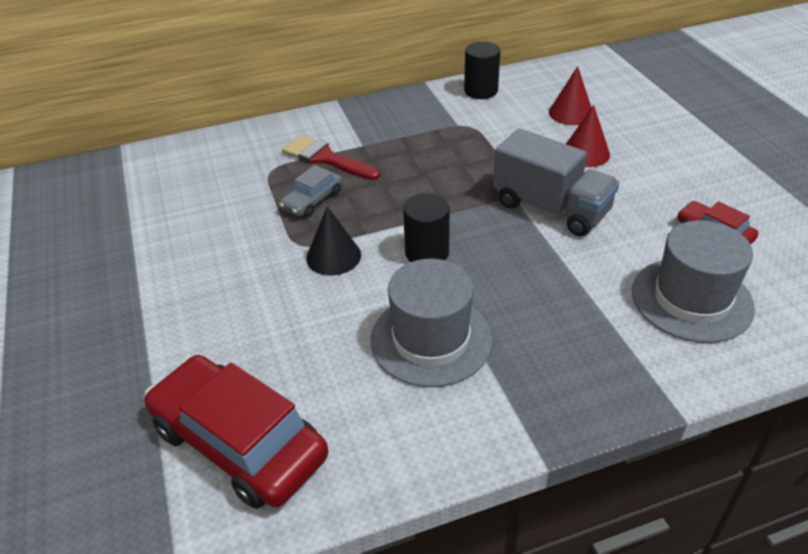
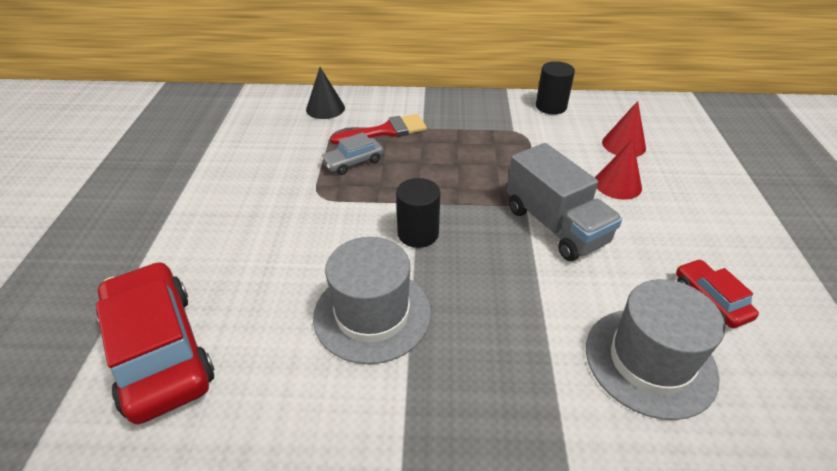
camera: 20 degrees right, 0 degrees up
red brush [282,135,380,180] -> red brush turned 105 degrees clockwise [330,114,427,144]
black cone [306,206,361,275] -> black cone moved to [306,67,345,119]

